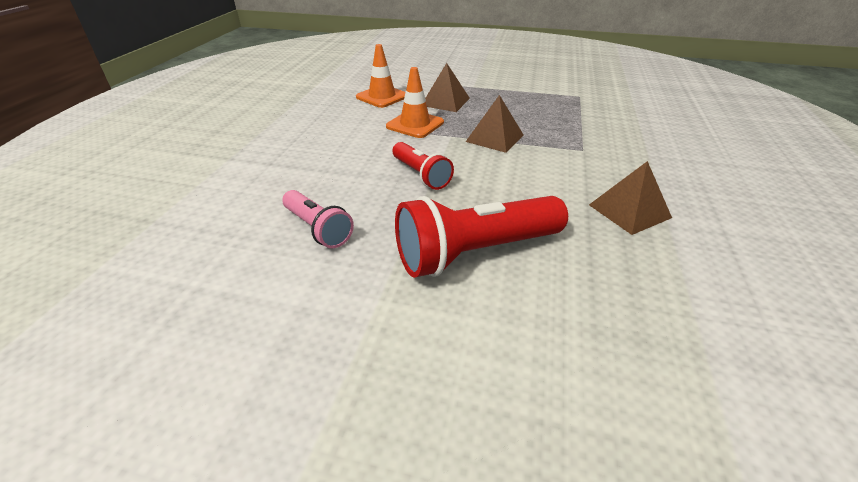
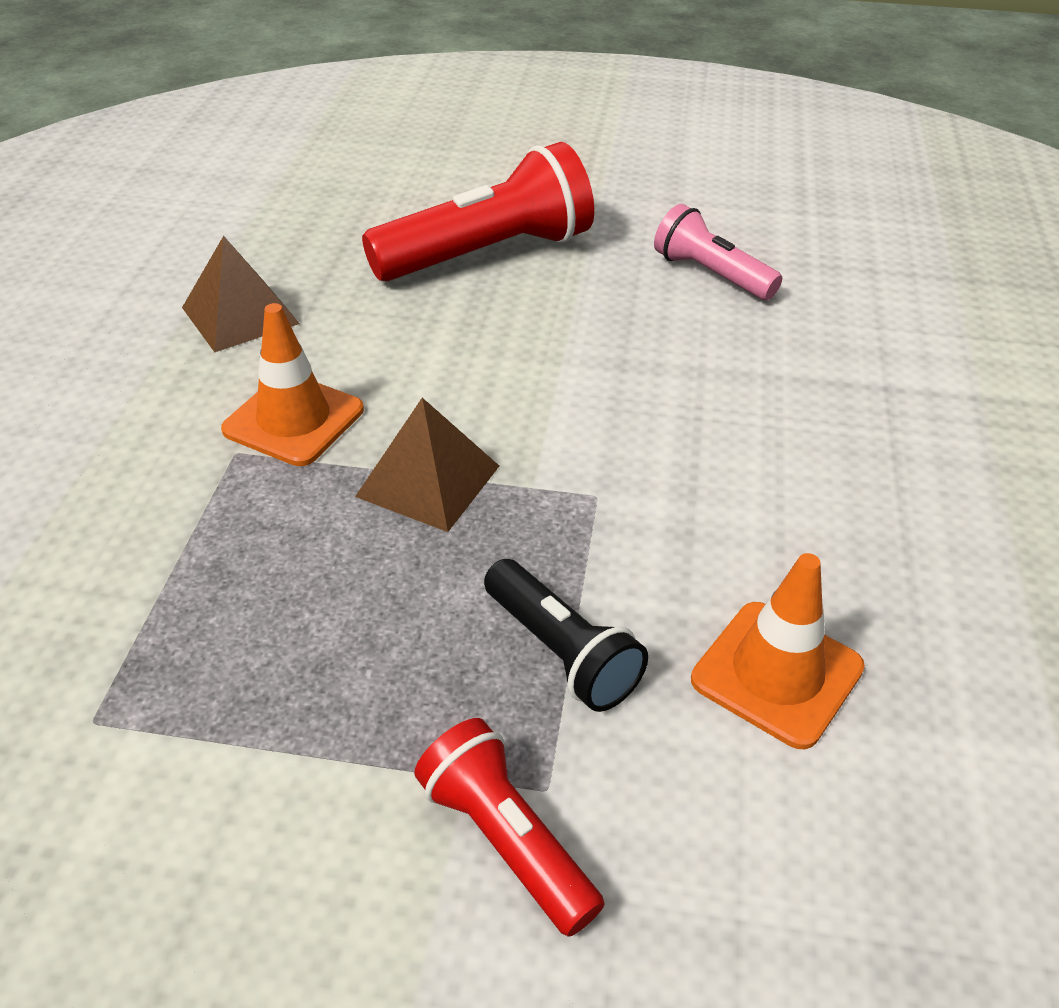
camera: 175 degrees right, 5 degrees up
orange traffic cone [386,67,444,138] -> orange traffic cone moved to [221,303,364,466]
red flashlight [392,142,454,190] -> red flashlight moved to [414,718,604,937]
brown pyramid [425,63,470,112] -> black flashlight [484,559,648,712]

